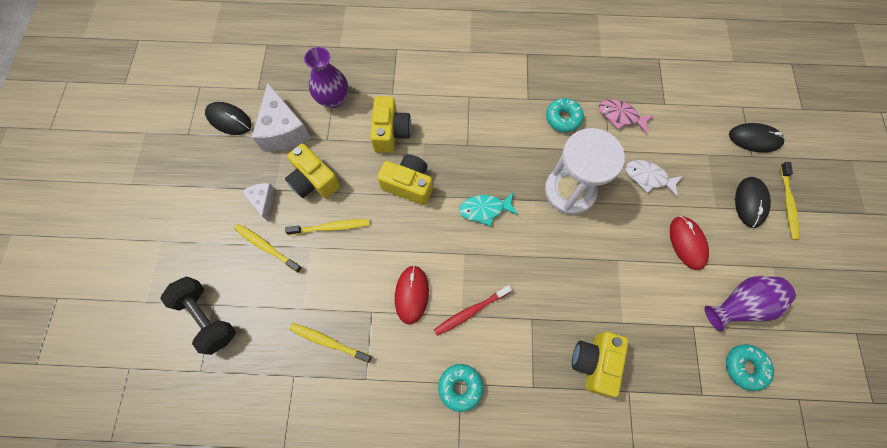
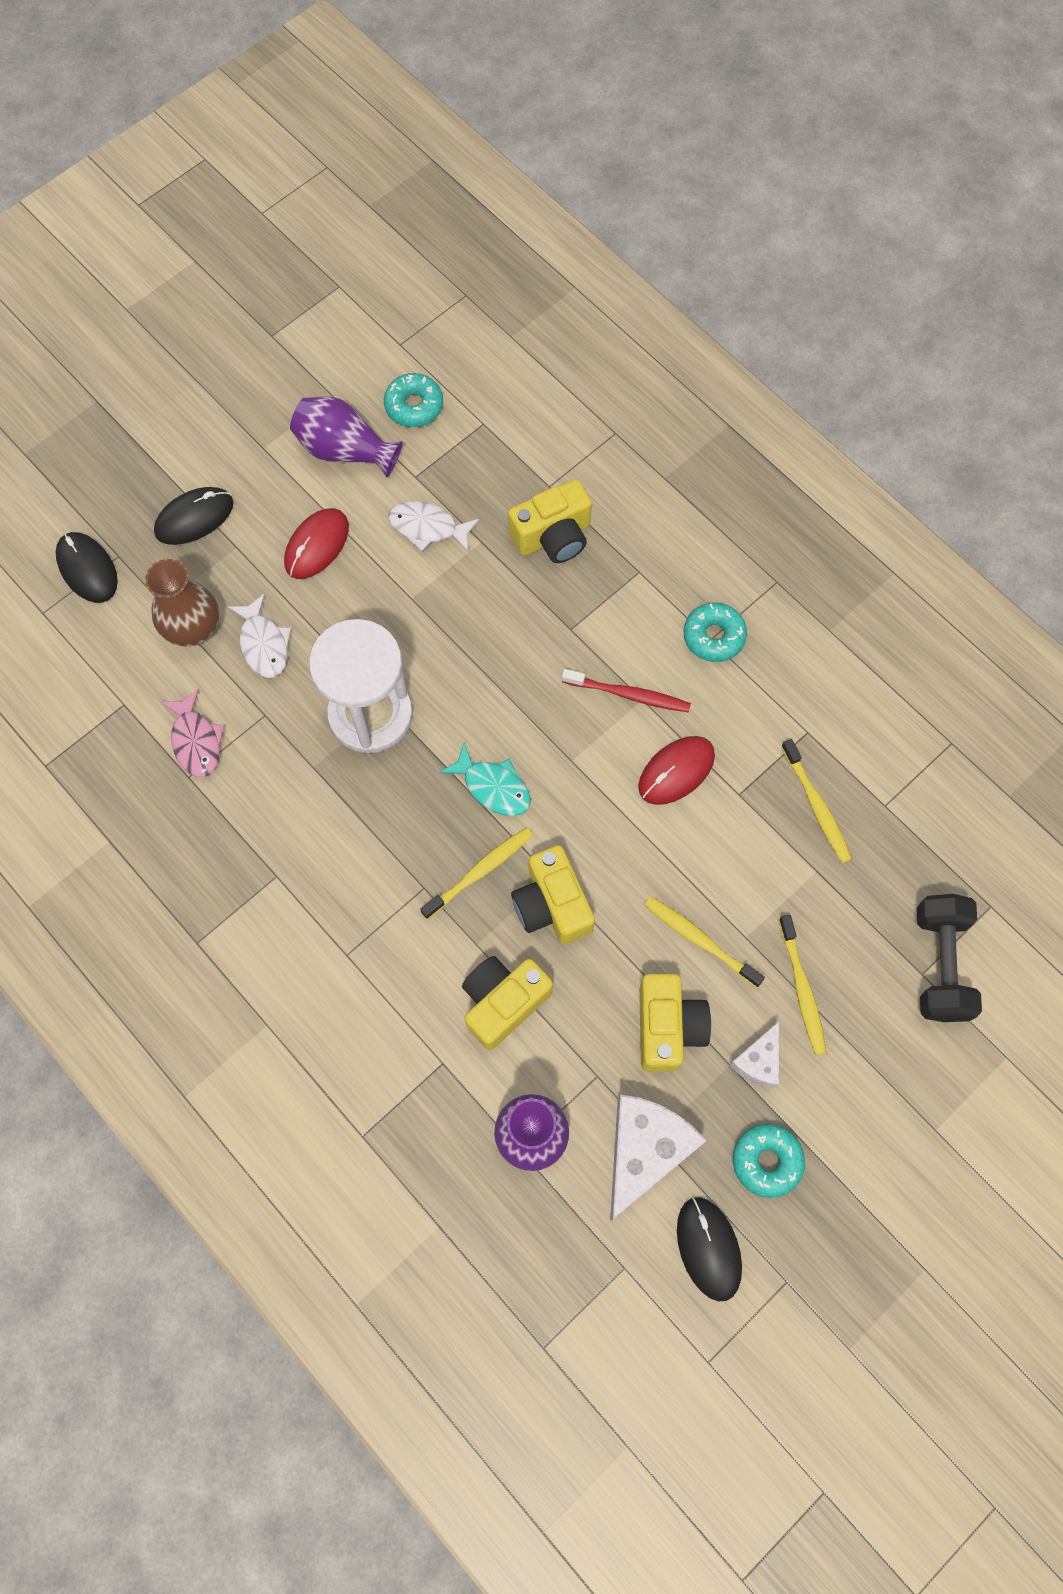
camera: 135 degrees left, 0 degrees up
turquoise donut [546,98,584,132] -> turquoise donut moved to [733,1124,805,1198]
yellow toothbrush [780,162,799,240] -> yellow toothbrush moved to [420,827,533,919]
none -> brown vase [145,559,219,647]
none -> white fish [388,501,479,552]

